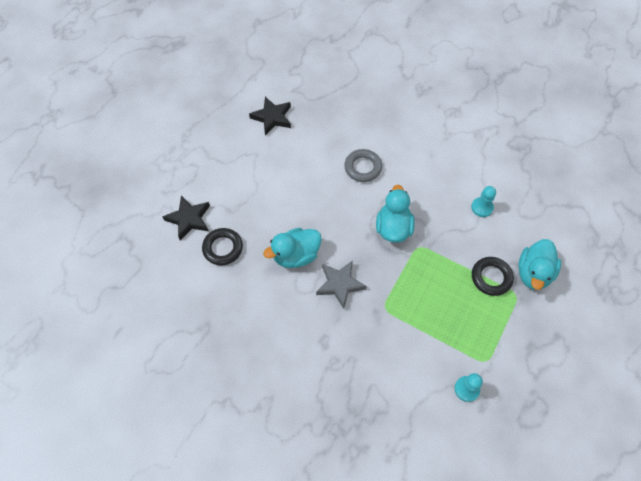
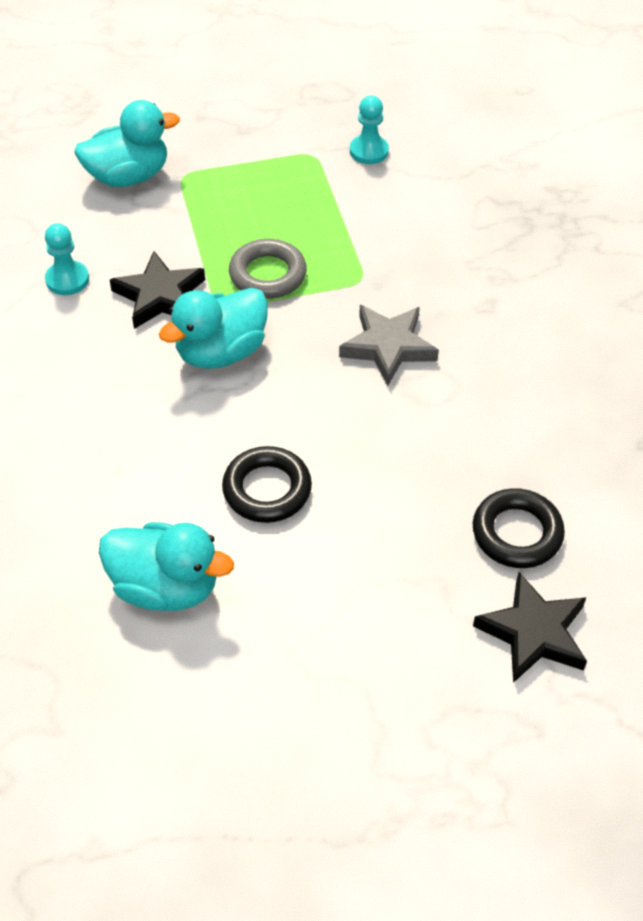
camera: 135 degrees left, 10 degrees down
black star [249,97,291,135] -> black star moved to [110,251,205,329]
turquoise duck [263,228,322,268] -> turquoise duck moved to [99,522,234,611]
grey ring [344,149,382,182] -> grey ring moved to [229,239,307,299]
black ring [472,257,514,296] -> black ring moved to [222,446,312,523]

